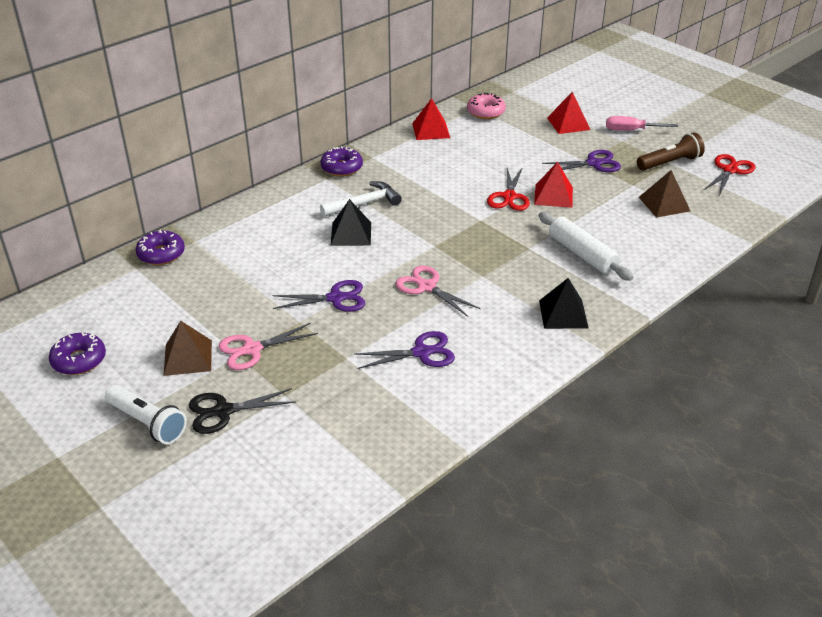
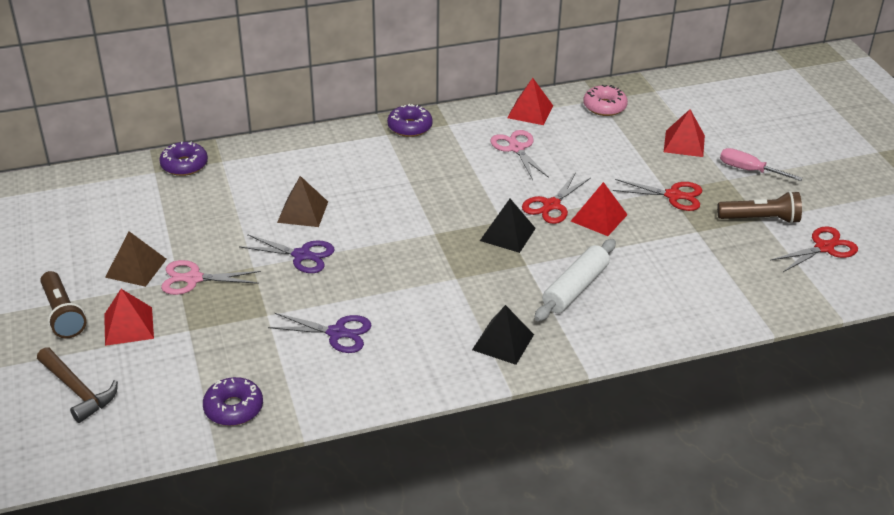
camera: 25 degrees right, 0 degrees up
purple donut [49,332,106,375] -> purple donut moved to [203,377,263,426]
white flashlight [105,385,187,444] -> brown flashlight [40,271,86,338]
black scissors [189,388,296,434] -> red pyramid [104,289,154,346]
white hammer [320,181,402,217] -> none
black pyramid [331,199,371,246] -> black pyramid moved to [480,199,536,253]
pink scissors [396,266,480,317] -> pink scissors moved to [490,130,549,180]
white rolling pin [538,212,633,281] -> white rolling pin turned 45 degrees clockwise [534,239,616,321]
purple scissors [542,150,621,172] -> red scissors [613,179,702,211]
brown pyramid [639,170,690,218] -> brown pyramid moved to [277,176,328,227]
none -> brown hammer [37,347,118,423]

